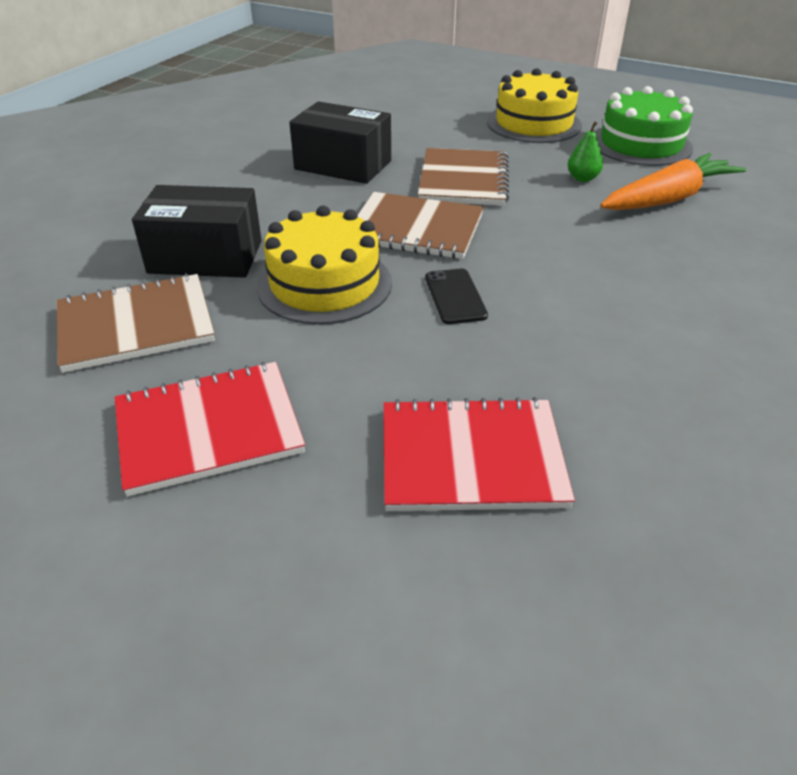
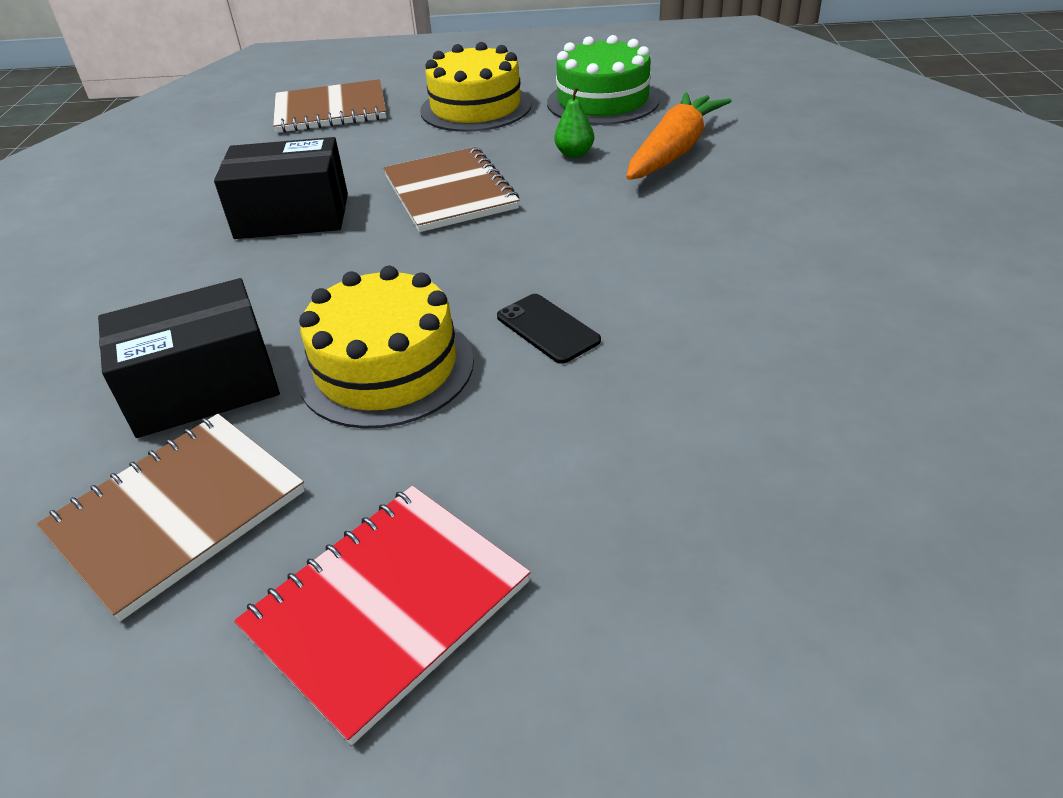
camera: 25 degrees left, 0 degrees up
brown notebook [358,192,484,259] -> brown notebook moved to [273,79,386,133]
red notebook [383,397,575,511] -> none

